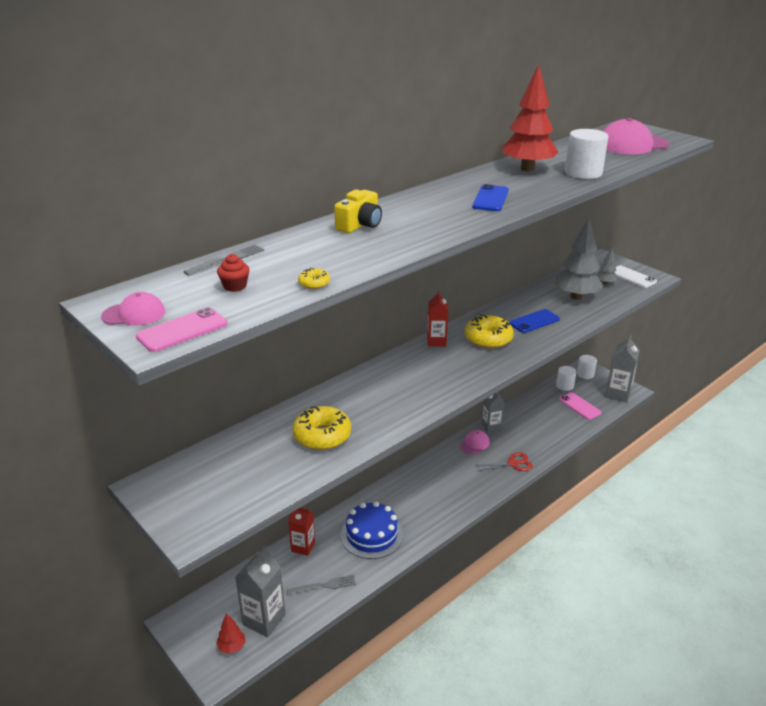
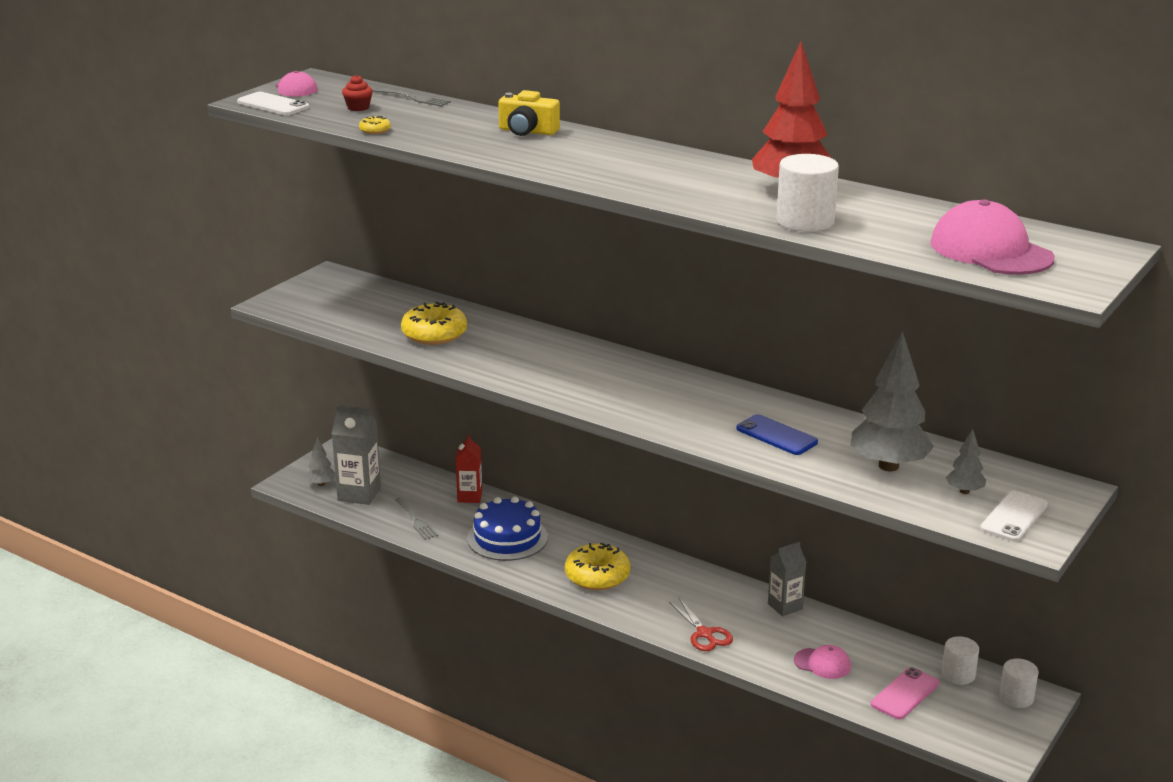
camera: 75 degrees right, 5 degrees down
pink phone [136,307,228,352] -> white phone [237,92,309,115]
red tree [216,613,245,654] -> grey tree [306,437,335,486]
red carton [427,291,448,346] -> none
pink cap [460,430,490,454] -> pink cap moved to [794,645,851,679]
yellow donut [465,315,514,348] -> yellow donut moved to [565,542,630,590]
blue phone [472,184,509,211] -> none
grey carton [605,335,640,403] -> none

